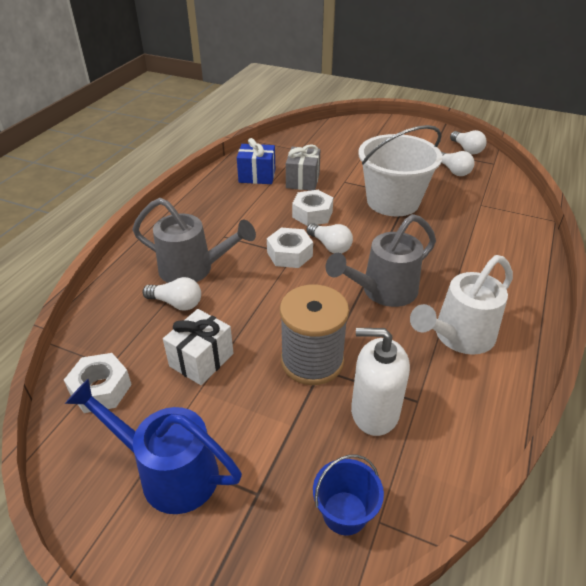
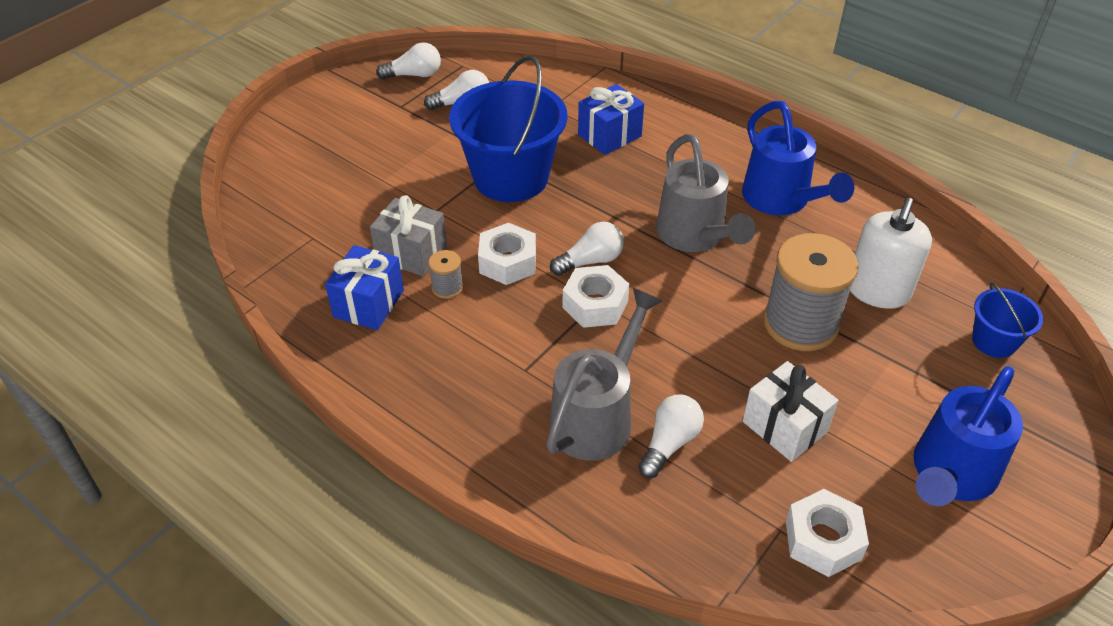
camera: 75 degrees left, 5 degrees up
white bucket [358,125,442,217] -> blue bucket [449,55,567,202]
white watering can [410,255,513,355] -> blue watering can [742,101,854,215]
none -> grey spool [428,250,463,299]
none -> blue gift [578,84,644,155]

